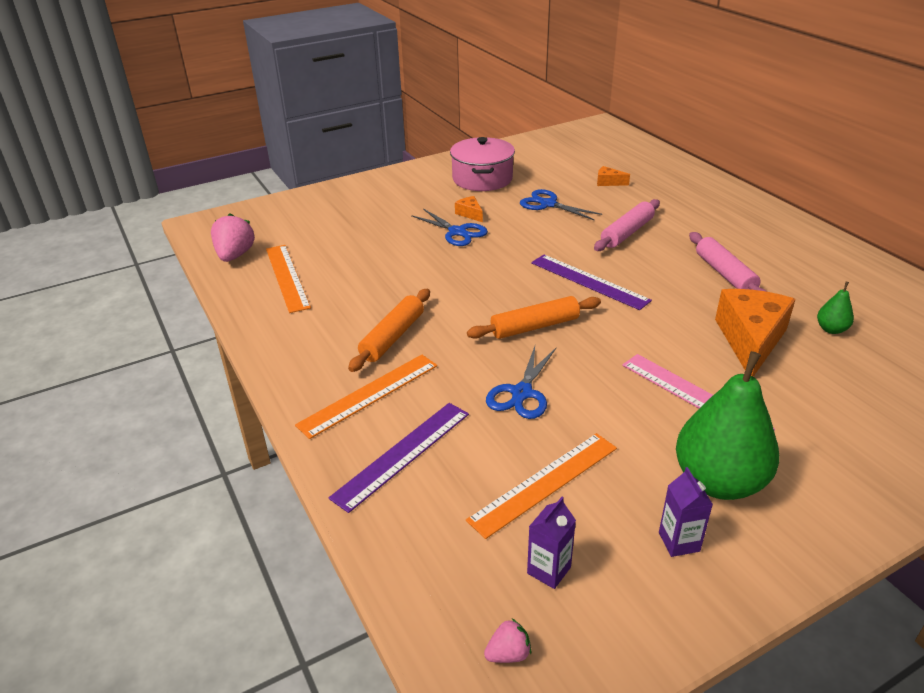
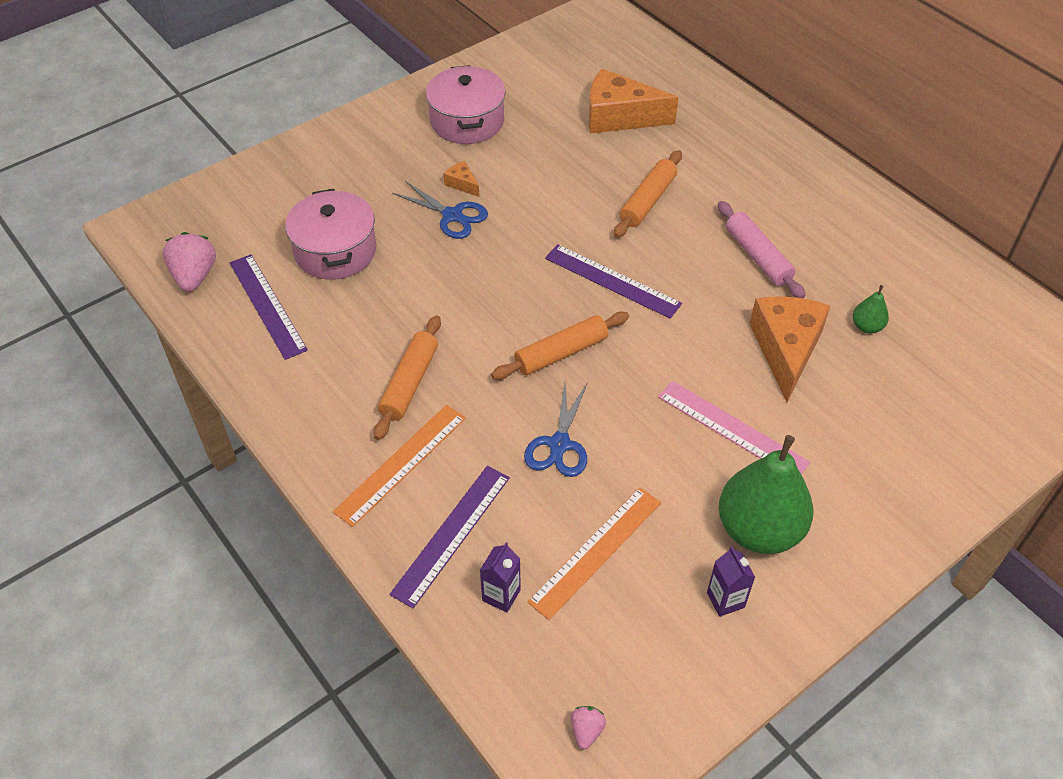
camera: 10 degrees left, 15 degrees up
orange ruler [266,245,311,313] -> purple ruler [230,254,308,360]
pink strawberry [484,619,531,663] -> pink strawberry turned 45 degrees counterclockwise [571,706,606,749]
blue scissors [520,189,602,220] -> none
purple carton [527,497,576,589] -> purple carton moved to [480,542,521,613]
pink rolling pin [594,199,660,251] -> orange rolling pin [614,150,682,238]
orange cheese [597,166,630,186] -> orange cheese [589,69,679,134], size x2.30
none -> pink pot [285,189,376,280]

